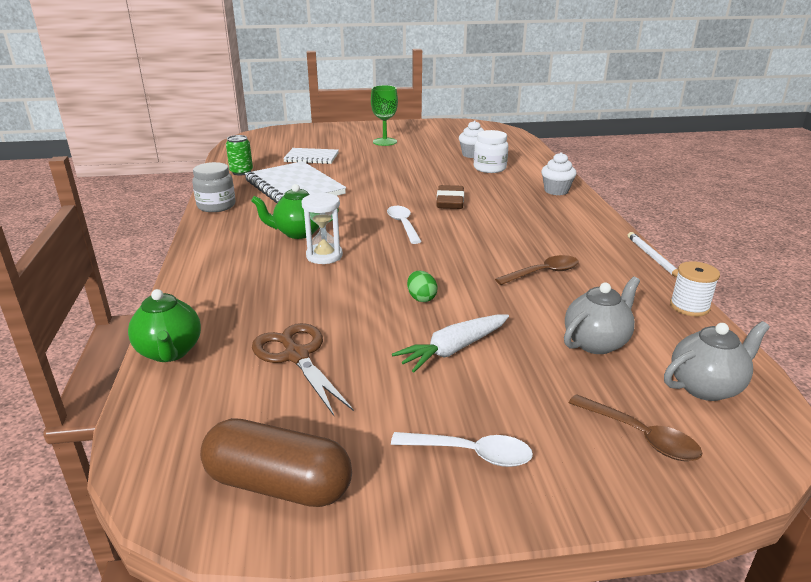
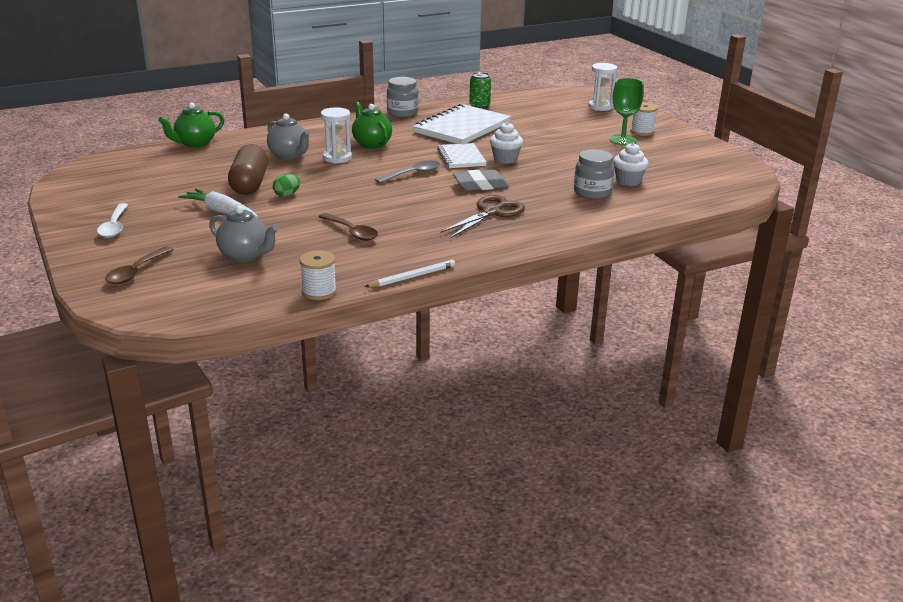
camera: 70 degrees right, 0 degrees up
brown capsule [200,418,352,507] -> brown capsule moved to [228,144,268,195]
brown scissors [252,323,354,416] -> brown scissors moved to [440,195,525,238]
white notebook [283,148,339,164] -> white notebook moved to [437,143,487,168]
white spoon [387,206,422,244] -> grey spoon [375,161,440,183]
brown eraser [437,185,464,209] -> grey eraser [453,170,509,191]
white jar [474,130,508,173] -> grey jar [574,149,614,199]
white cupcake [541,152,577,195] -> white cupcake moved to [490,122,523,164]
grey teapot [664,321,770,401] -> grey teapot moved to [267,114,310,160]
none -> white hourglass [588,63,617,111]
none -> white spool [630,103,658,136]

